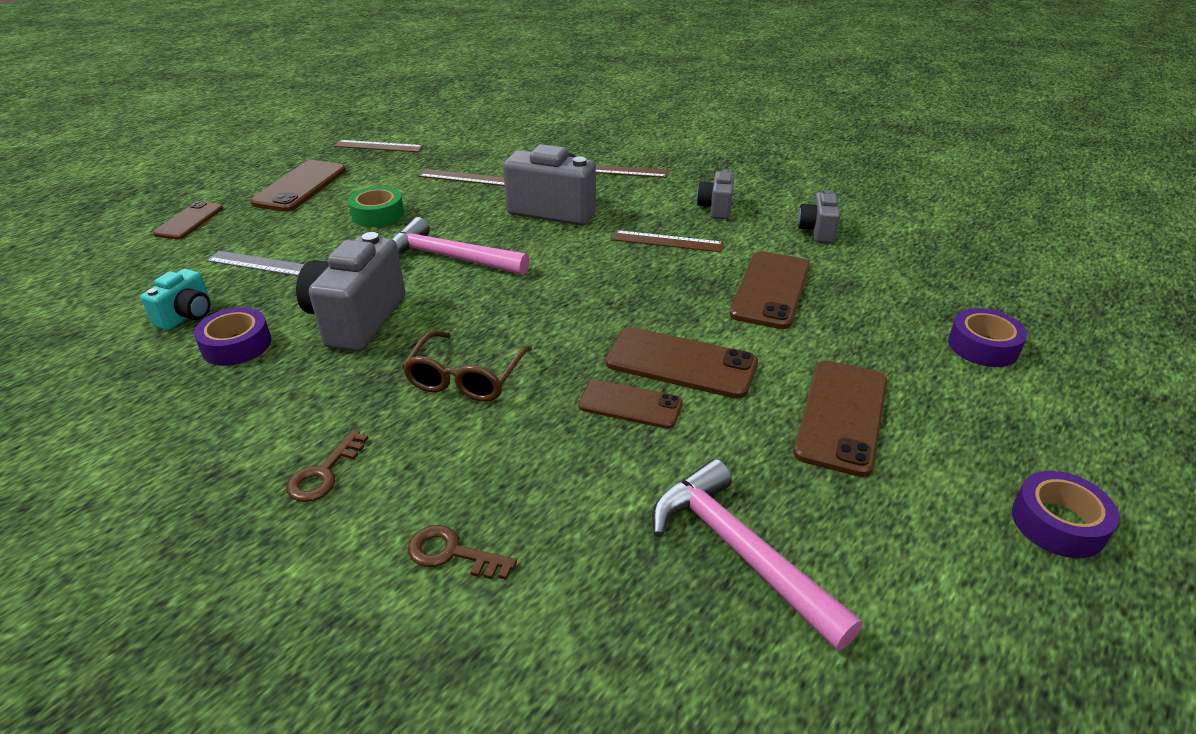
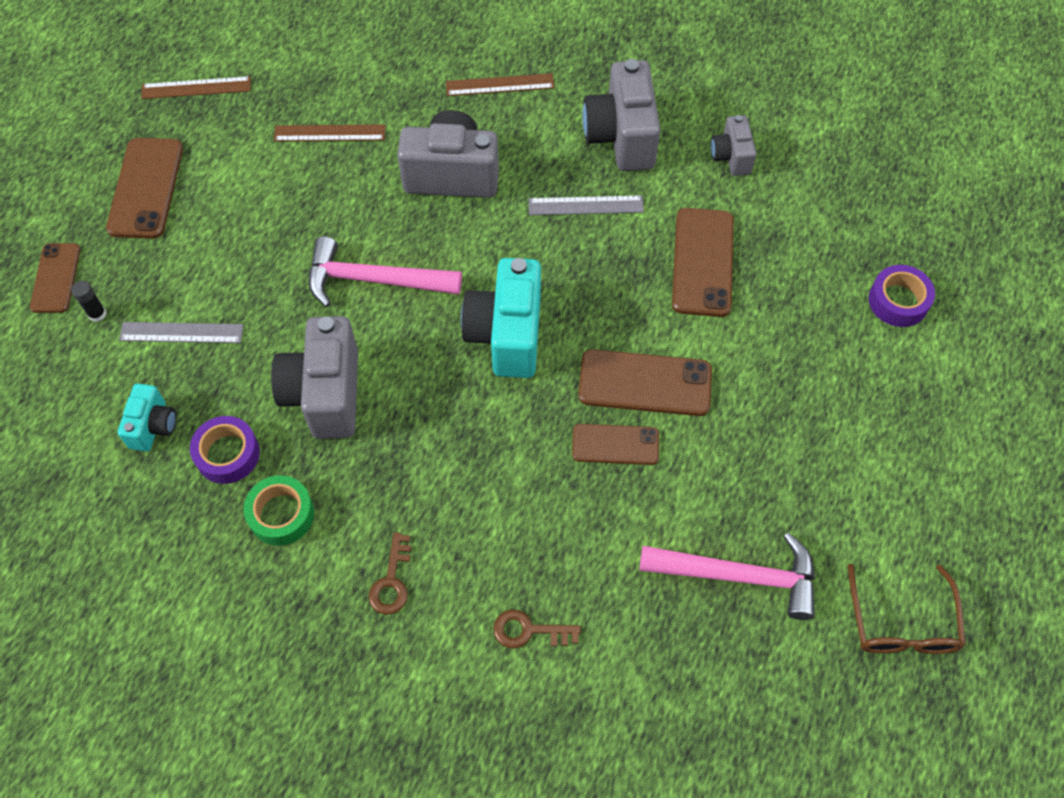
camera: 15 degrees left, 25 degrees up
green tape [348,186,404,227] -> green tape moved to [244,475,314,546]
brown glasses [402,331,532,402] -> brown glasses moved to [848,564,966,654]
brown ruler [612,230,724,252] -> grey ruler [529,195,644,215]
pink hammer [652,459,862,651] -> pink hammer turned 150 degrees clockwise [639,533,815,620]
grey camera [697,169,734,219] -> grey camera [582,59,660,171], size x1.83
brown phone [793,361,887,477] -> none
purple tape [1012,471,1120,558] -> none
none -> black glue stick [71,281,106,322]
none -> turquoise camera [461,258,541,378]

